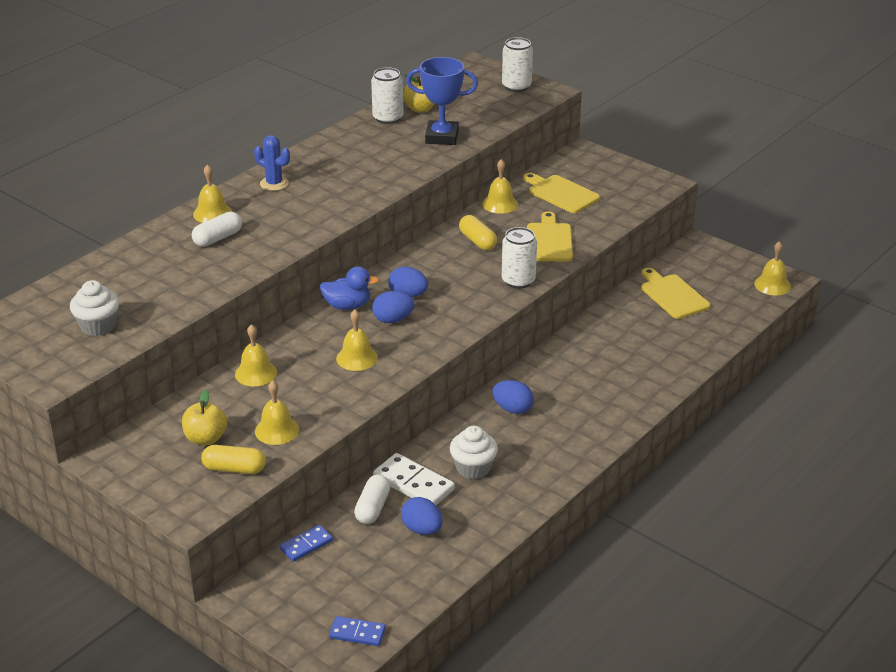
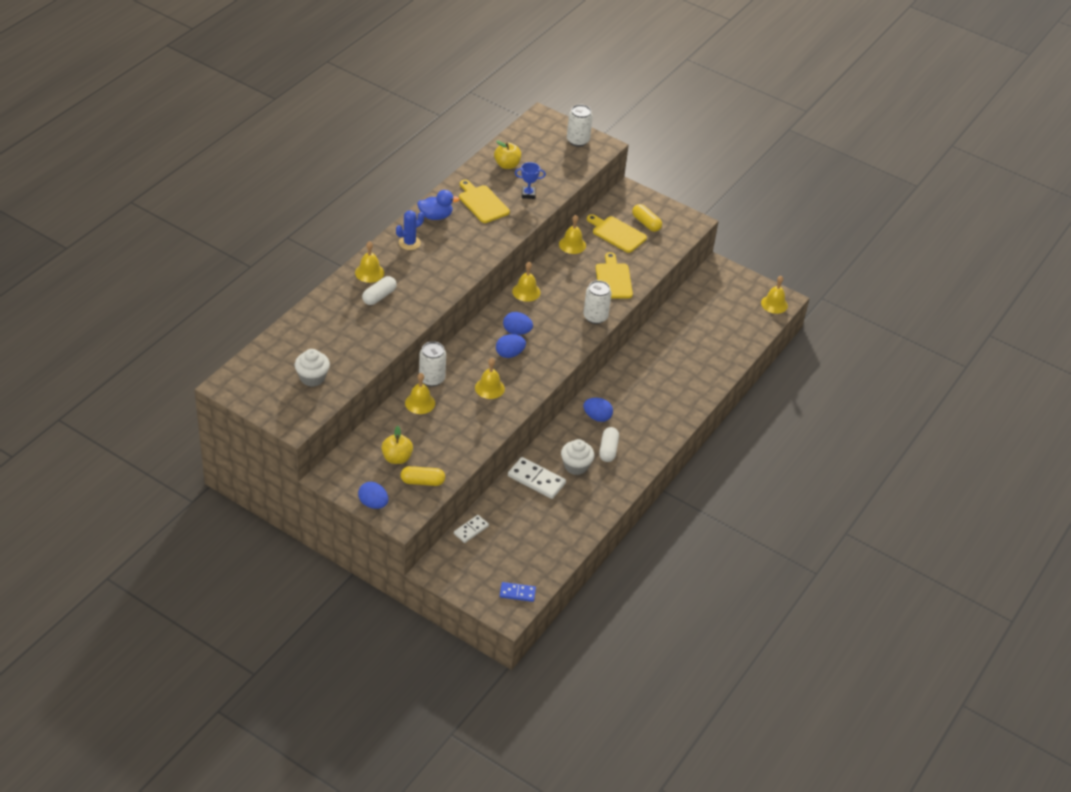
camera: 10 degrees left, 10 degrees up
blue cactus [254,135,290,191] -> blue cactus turned 60 degrees counterclockwise [396,210,424,250]
yellow bell [255,380,299,445] -> yellow bell moved to [512,262,540,302]
blue domino [280,525,333,562] -> white domino [454,515,489,543]
blue duck [320,266,379,310] -> blue duck moved to [417,190,460,220]
white capsule [354,474,391,524] -> white capsule moved to [599,427,619,462]
white can [371,67,403,124] -> white can moved to [419,341,446,387]
blue egg [401,497,443,535] -> blue egg moved to [358,482,388,509]
blue trophy [406,57,478,145] -> blue trophy [515,162,546,199], size x0.57
yellow capsule [459,215,497,250] -> yellow capsule moved to [632,204,662,232]
yellow cutting board [641,268,710,319] -> yellow cutting board moved to [459,180,510,223]

